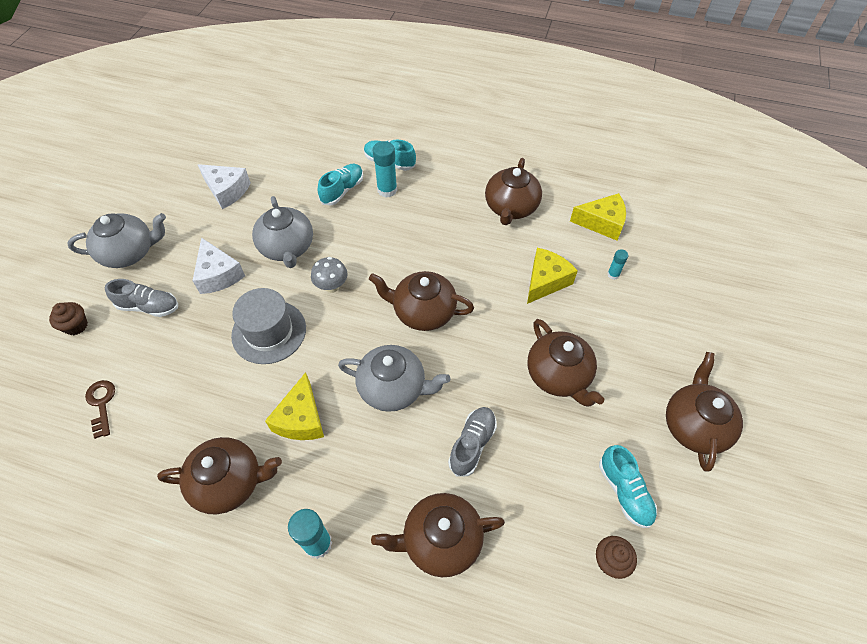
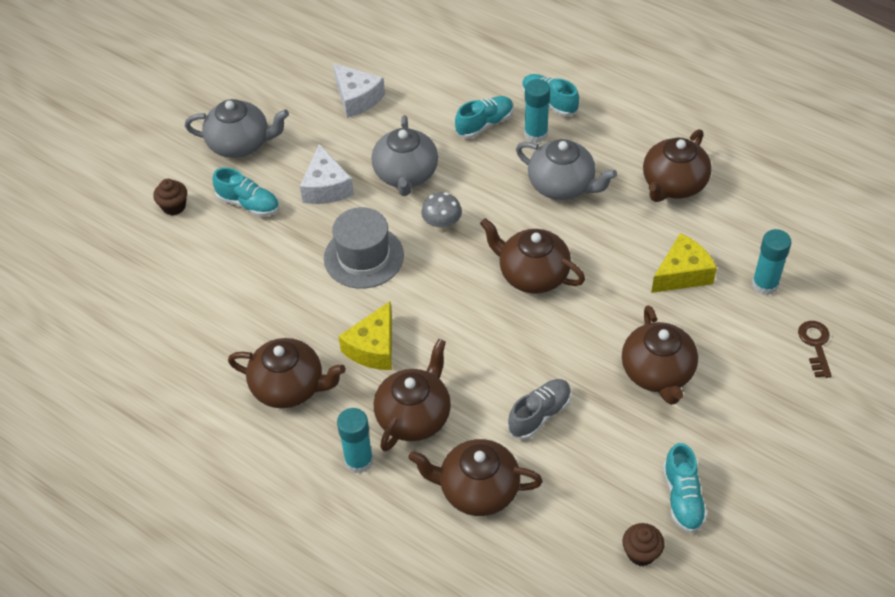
camera: 20 degrees right, 5 degrees down
brown key [85,380,115,439] -> brown key moved to [798,321,832,378]
grey shoe [105,279,178,317] -> turquoise shoe [212,167,279,216]
grey teapot [338,345,450,412] -> grey teapot moved to [516,139,617,200]
yellow cheese [570,193,626,240] -> none
turquoise glue stick [607,249,629,280] -> turquoise glue stick [752,229,792,295], size x1.82
brown teapot [666,352,743,472] -> brown teapot moved to [374,339,451,451]

